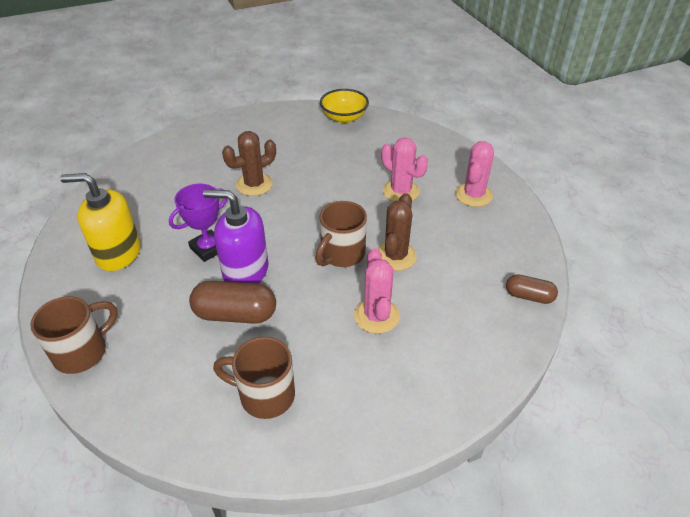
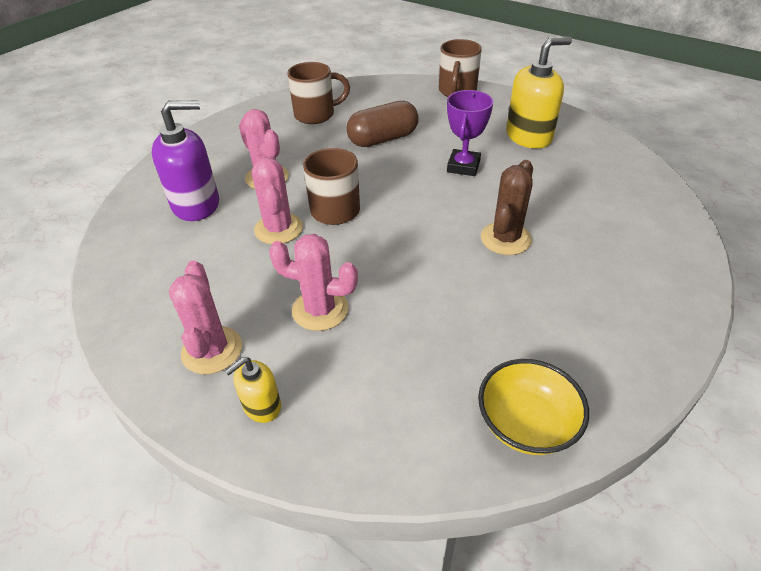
camera: 150 degrees right, 0 degrees up
purple soap dispenser [203,190,268,284] -> purple soap dispenser moved to [152,100,219,221]
brown cactus [377,193,417,271] -> pink cactus [252,157,303,244]
brown capsule [506,274,558,304] -> none
none -> yellow soap dispenser [225,357,281,423]

